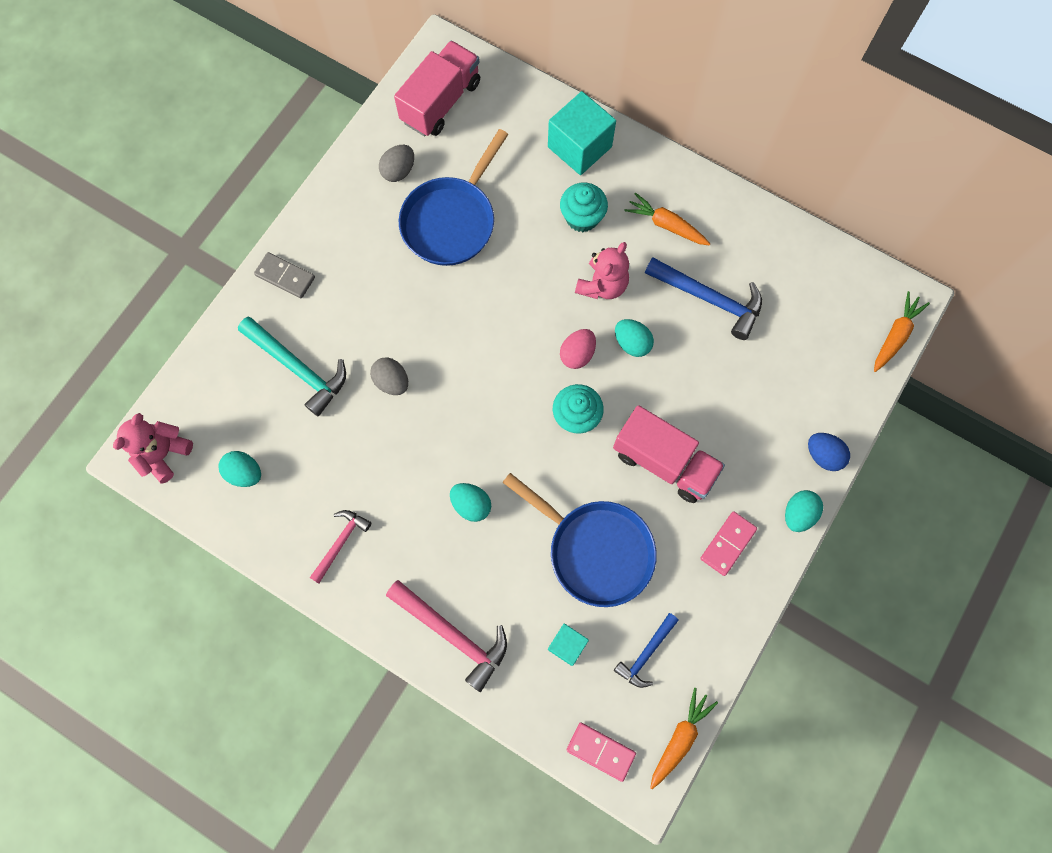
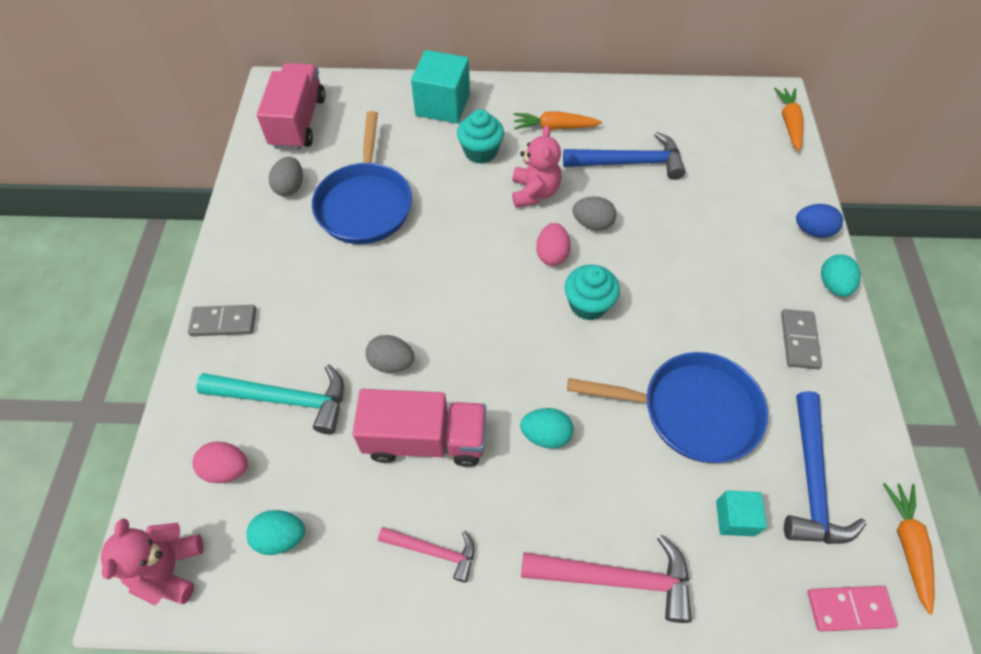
camera: 30 degrees left, 15 degrees down
pink hammer [310,510,371,583] -> pink hammer turned 105 degrees clockwise [378,527,475,583]
pink truck [613,405,725,503] -> pink truck moved to [352,389,486,467]
blue hammer [614,613,679,688] -> blue hammer [784,391,866,544], size x1.67
turquoise egg [615,319,654,357] -> grey egg [572,197,617,231]
pink domino [700,511,757,576] -> grey domino [781,309,822,369]
none -> pink egg [192,441,248,483]

